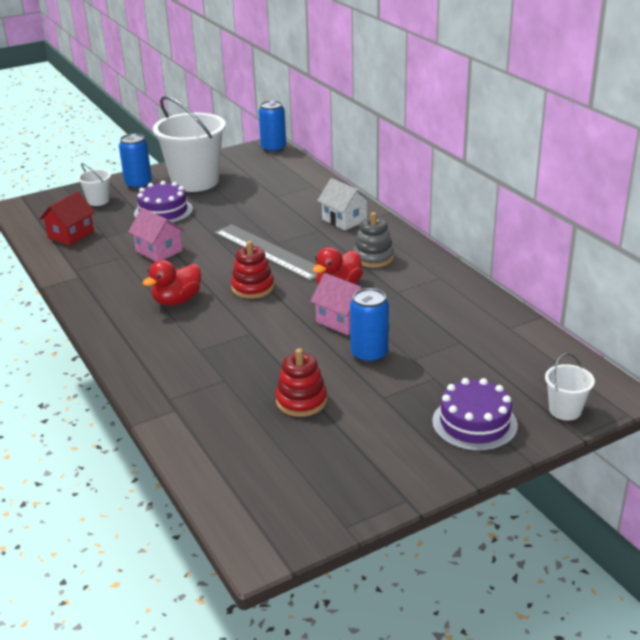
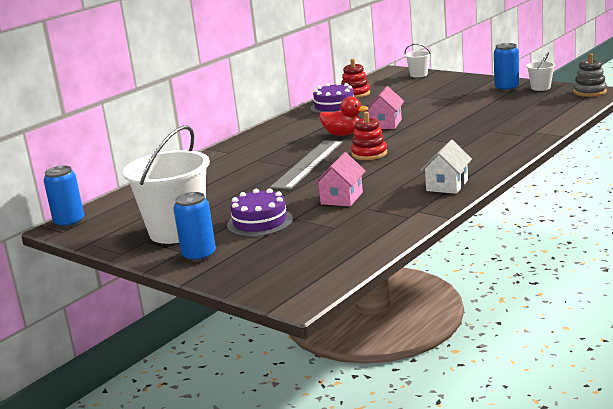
camera: 110 degrees left, 10 degrees down
red house [39,191,95,246] -> none
white bucket [78,163,111,206] -> white bucket moved to [526,52,555,91]
red duck [143,260,201,306] -> none
red stacking toy [275,348,327,417] -> red stacking toy moved to [341,59,370,98]
white house [317,178,371,230] -> white house moved to [420,140,472,194]
blue can [350,288,389,363] -> blue can moved to [494,43,519,91]
grey stacking toy [353,212,394,268] -> grey stacking toy moved to [573,53,607,97]
purple cake [432,378,518,451] -> purple cake moved to [310,82,354,114]

